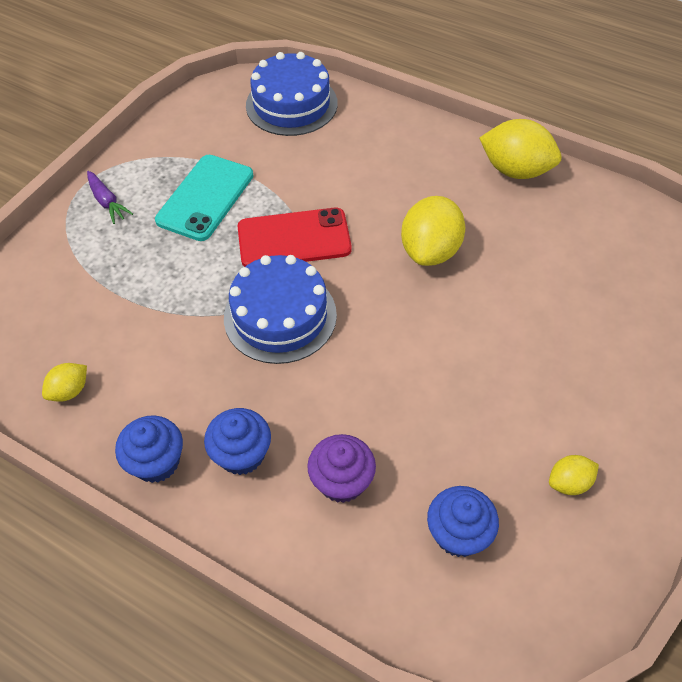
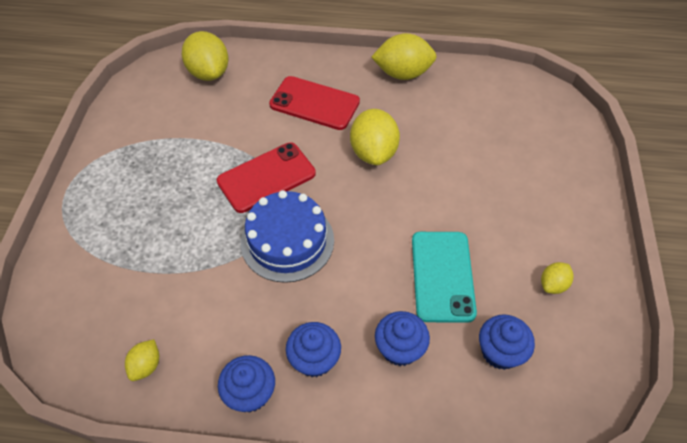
camera: 25 degrees left, 0 degrees up
purple carrot [87,171,133,224] -> none
turquoise phone [155,155,253,241] -> turquoise phone moved to [412,232,477,323]
blue cake [246,52,338,136] -> yellow lemon [182,31,228,81]
purple cupcake [307,434,376,503] -> blue cupcake [375,311,430,366]
none -> red phone [269,76,360,130]

